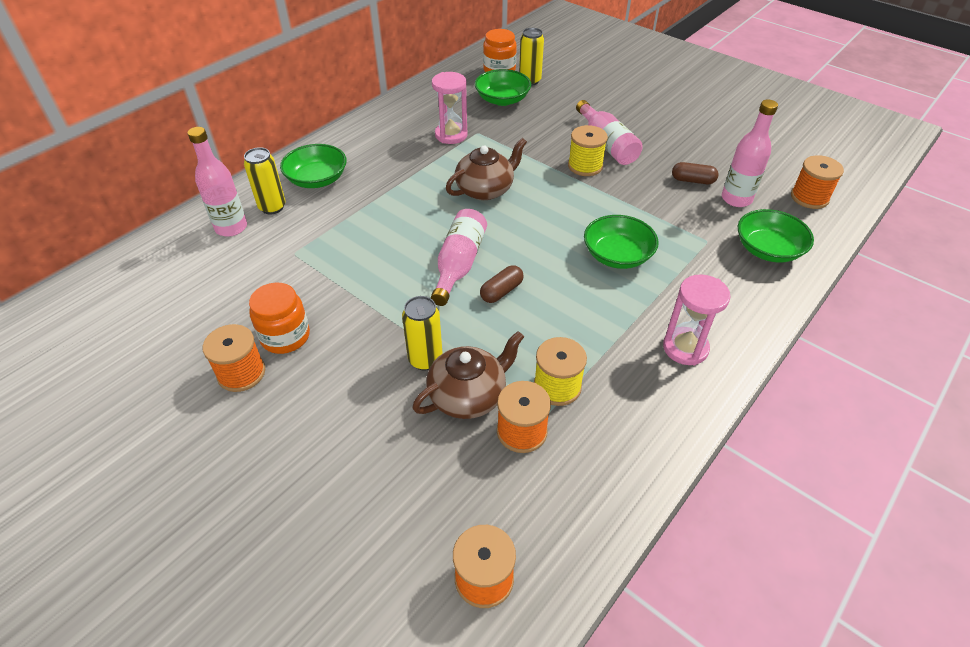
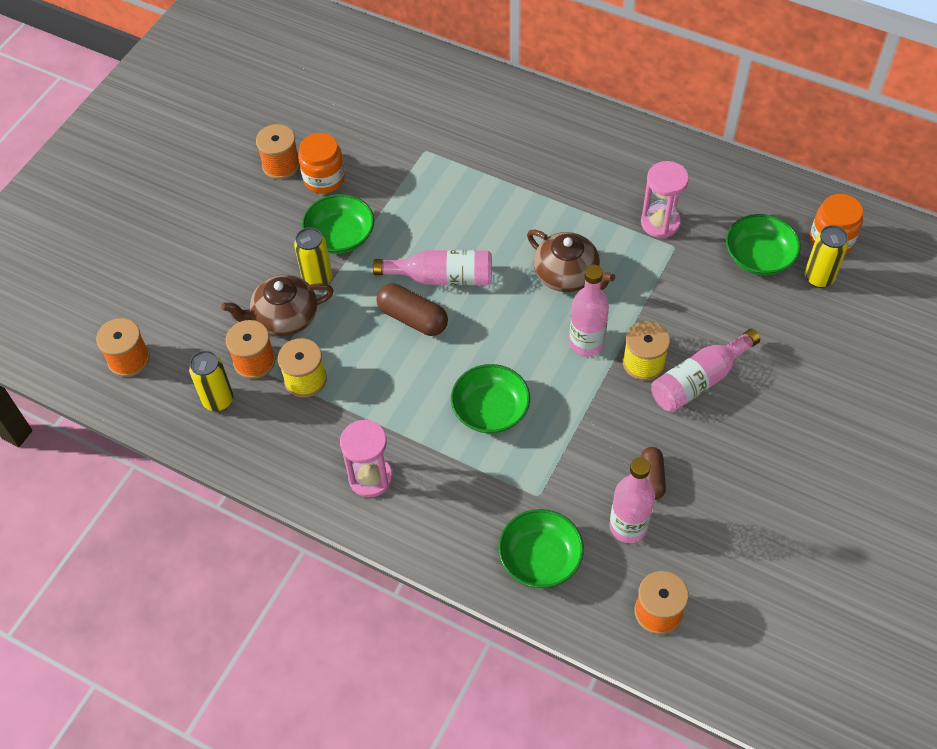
camera: 80 degrees right, 10 degrees up
pink bottle [188,127,247,237] -> pink bottle moved to [569,265,609,356]
yellow can [244,147,286,214] -> yellow can moved to [189,350,234,411]
green bowl [280,144,347,188] -> green bowl moved to [302,194,374,254]
brown teapot [412,331,524,419] -> brown teapot turned 120 degrees clockwise [222,275,334,336]
brown capsule [480,265,524,303] -> brown capsule [376,284,448,336], size x1.51

